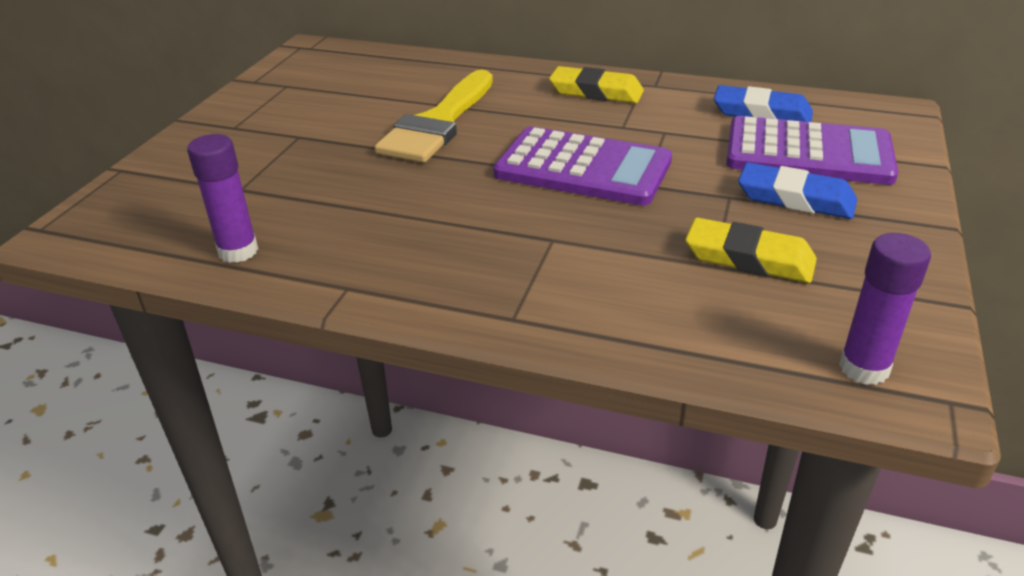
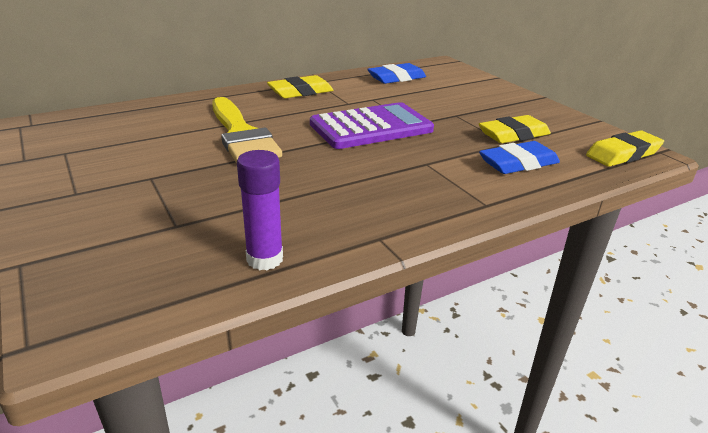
camera: 50 degrees left, 5 degrees down
purple calculator [726,116,898,185] -> none
blue eraser [738,162,857,219] -> blue eraser moved to [479,141,560,174]
purple glue stick [839,233,931,385] -> yellow eraser [586,130,664,167]

